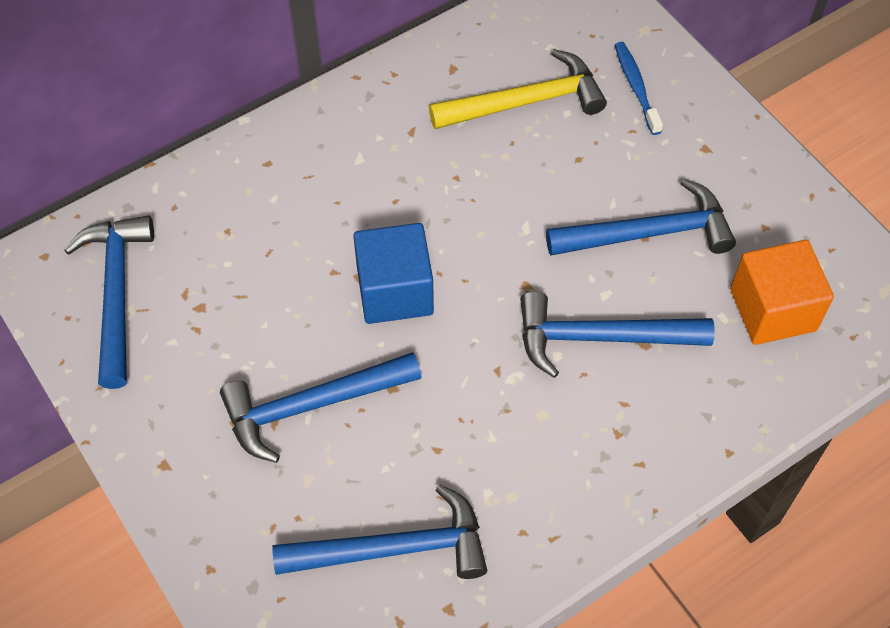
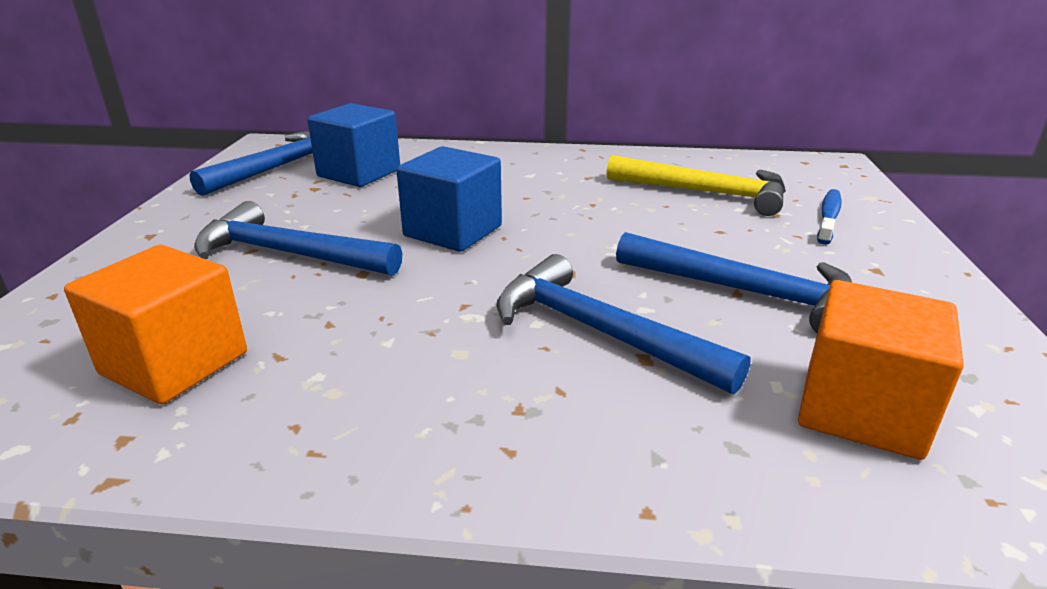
camera: 40 degrees right, 30 degrees down
blue hammer [272,484,487,579] -> orange cube [64,245,247,404]
none -> blue cube [307,103,400,187]

